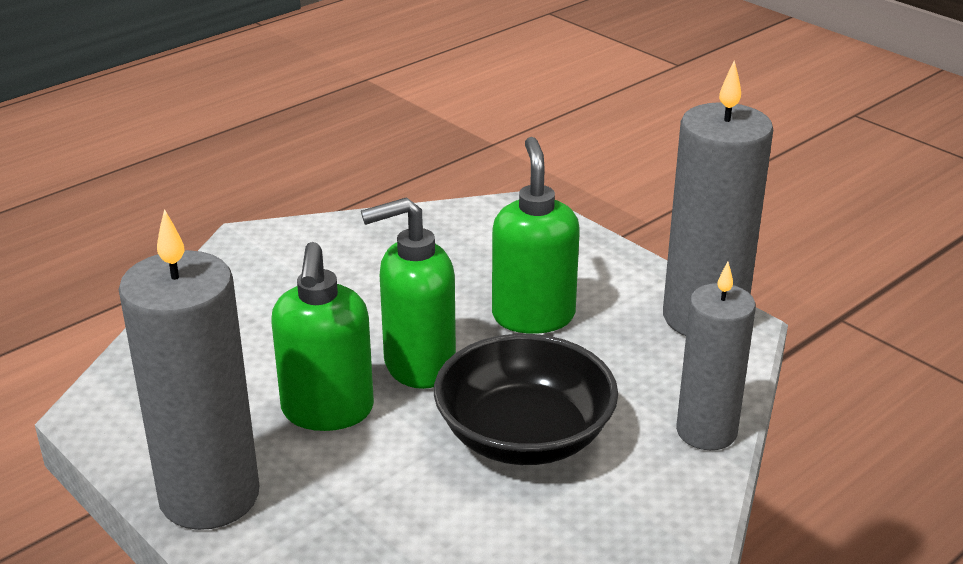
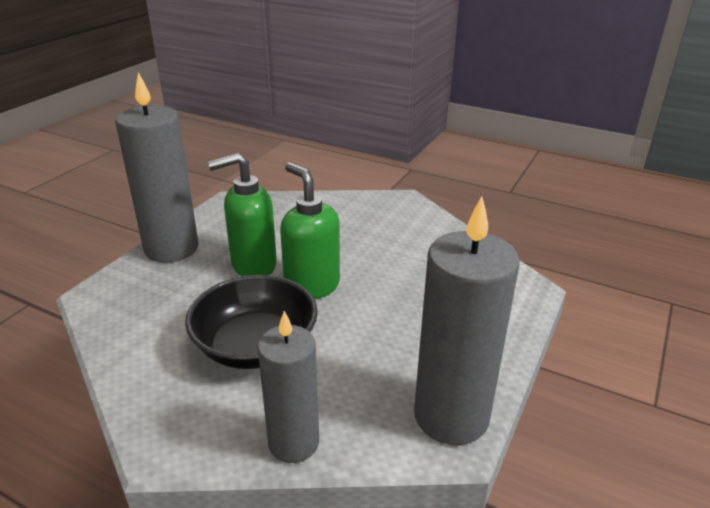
camera: 70 degrees right, 0 degrees up
green soap dispenser [492,137,580,334] -> none

